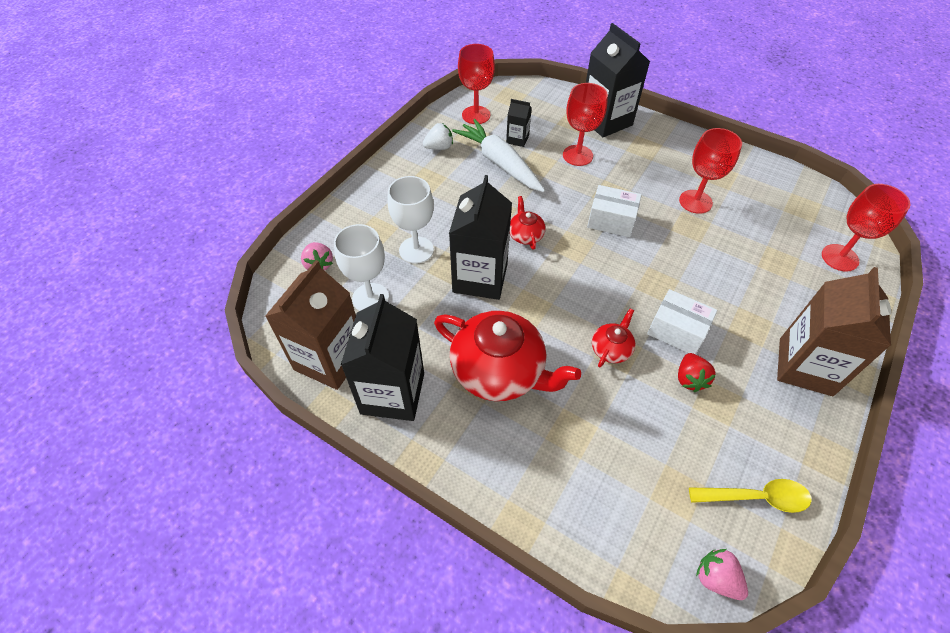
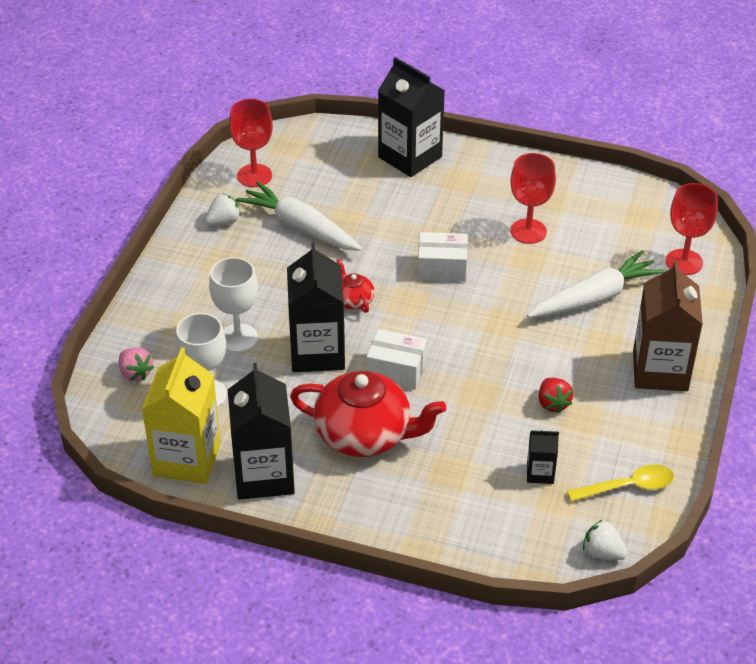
camera: 15 degrees left, 10 degrees down
brown carton [265,260,356,390] -> yellow carton [142,347,221,484]
black carton [506,99,532,147] -> black carton moved to [527,430,559,484]
red goblet [563,83,608,166] -> none
red teapot [592,308,635,368] -> none
white box [647,289,717,354] -> white box moved to [366,329,427,389]
pink strawberry [696,549,748,600] -> white strawberry [583,520,628,560]
none -> white carrot [527,250,665,318]

